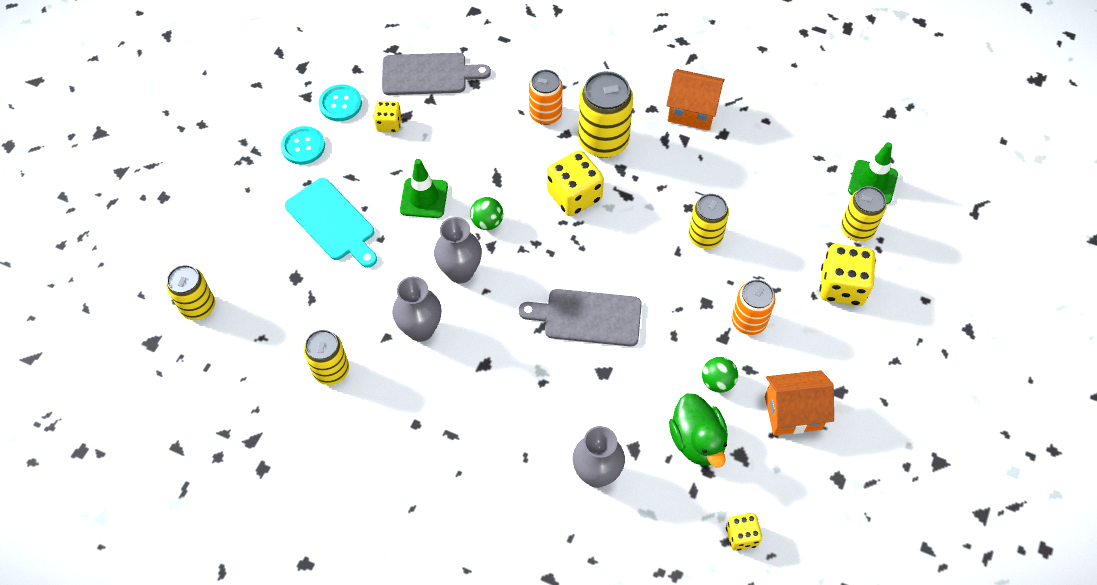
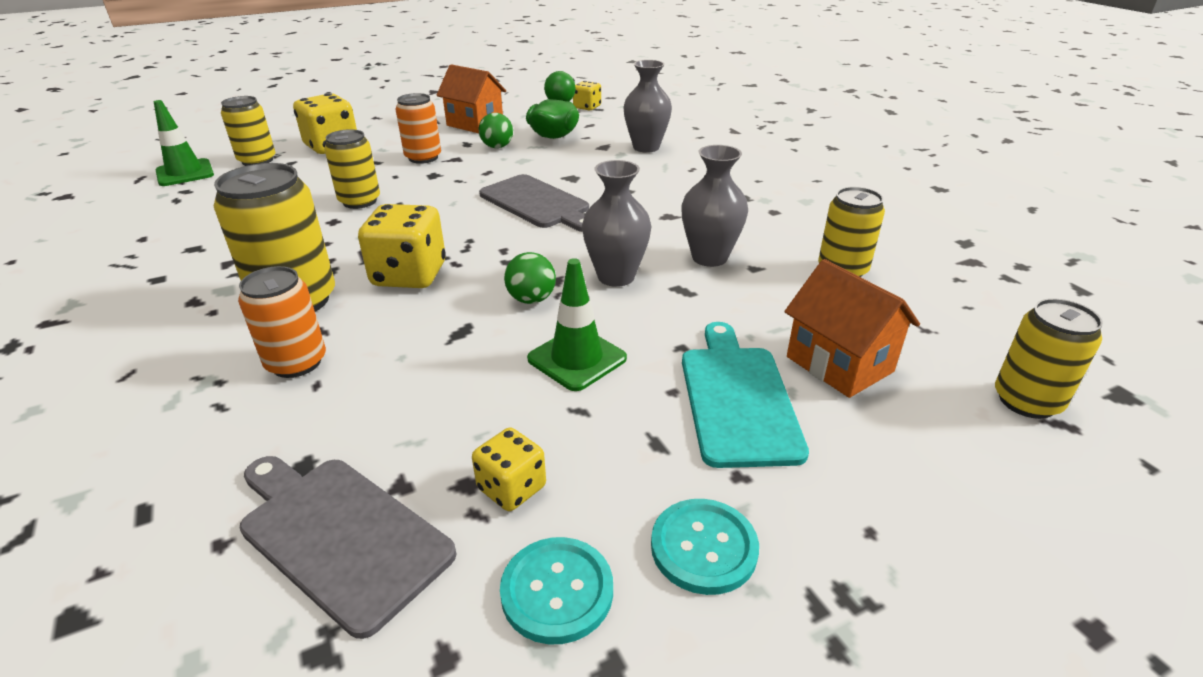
camera: 140 degrees left, 25 degrees down
orange house [666,69,725,130] -> orange house moved to [785,259,920,398]

